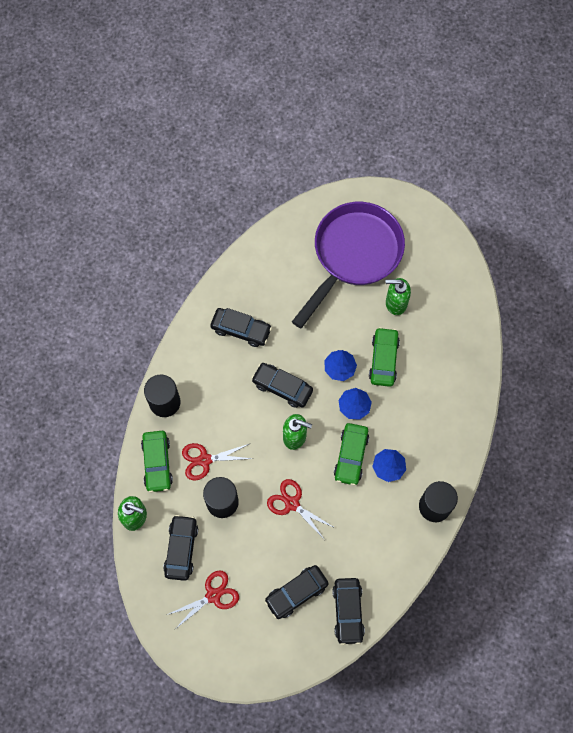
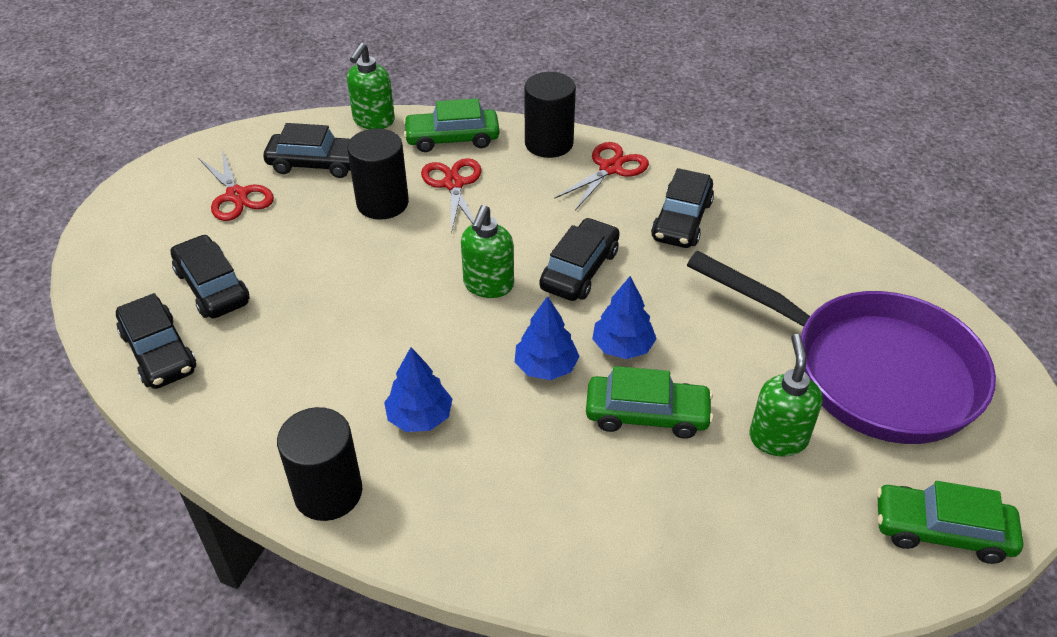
camera: 90 degrees right, 25 degrees down
red scissors [267,479,335,539] -> red scissors moved to [554,142,649,210]
black car [332,578,365,645] -> black car turned 120 degrees counterclockwise [116,293,196,389]
green car [334,423,369,486] -> green car moved to [877,481,1023,564]

